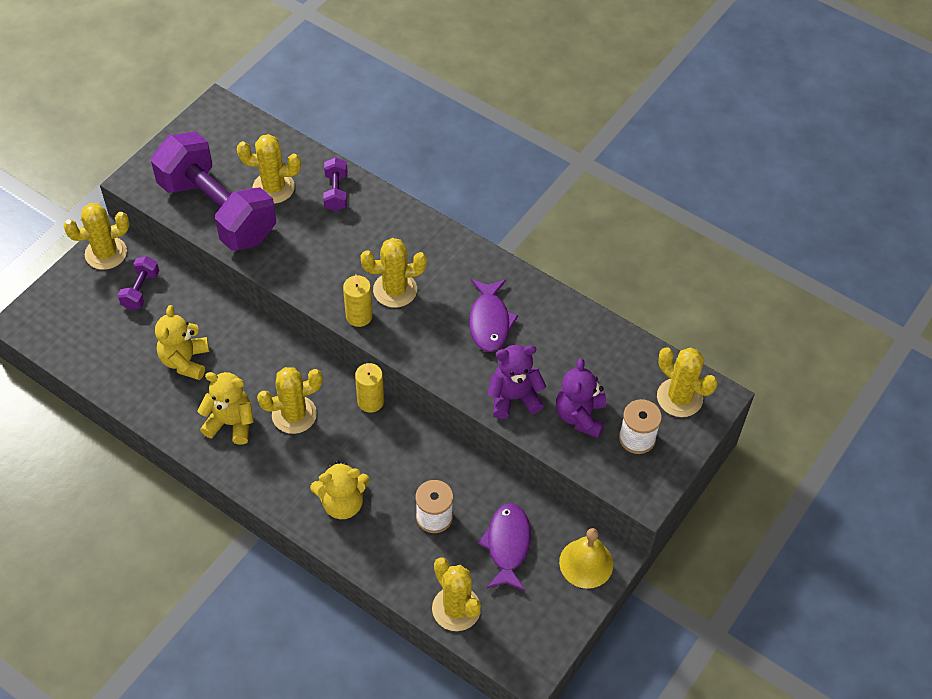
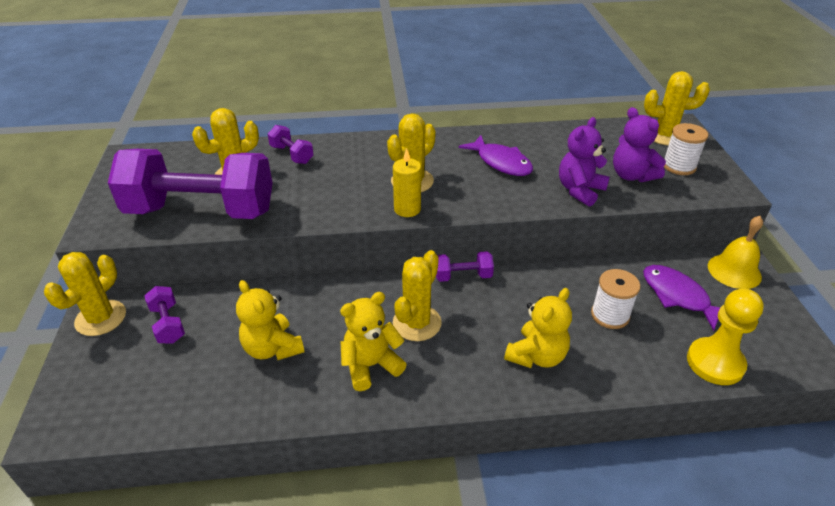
camera: 40 degrees left, 15 degrees down
yellow candle [355,363,384,413] -> purple dumbbell [436,251,494,282]
yellow cactus [432,557,481,631] -> yellow pawn [687,288,764,385]

